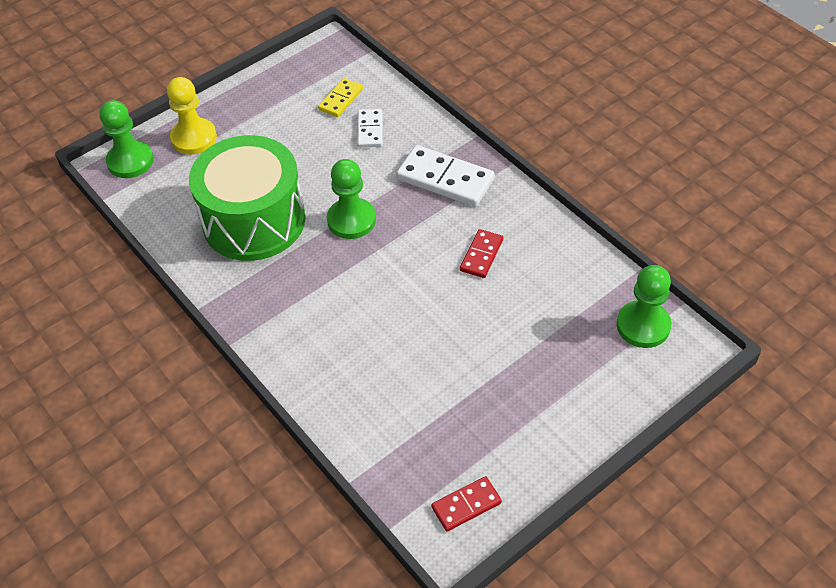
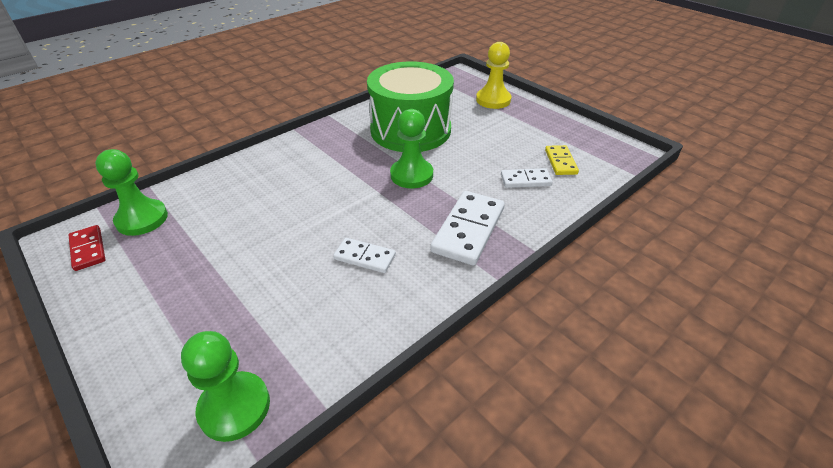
camera: 85 degrees right, 10 degrees down
green pawn [99,100,154,178] -> green pawn moved to [95,149,168,236]
yellow domino [318,78,363,117] -> yellow domino turned 60 degrees clockwise [545,145,579,175]
red domino [460,229,503,278] -> white domino [333,238,396,273]

